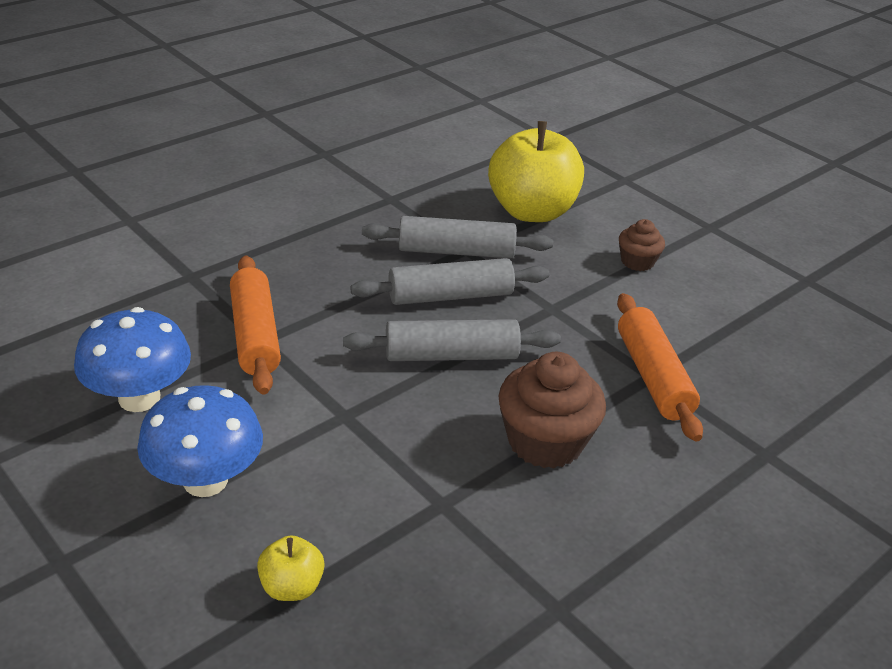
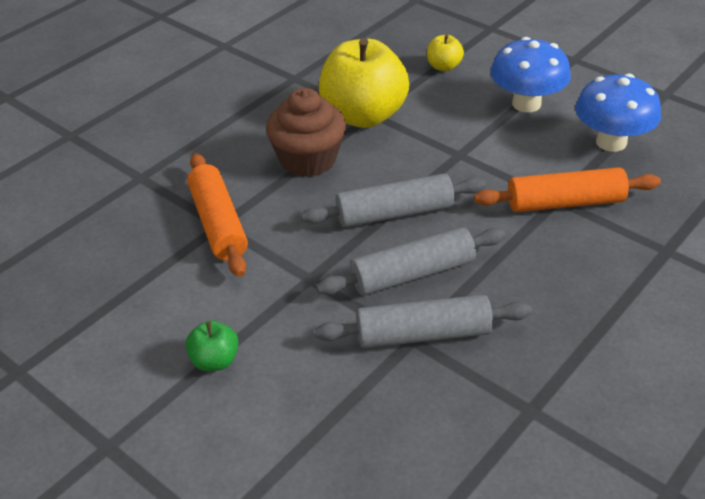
camera: 175 degrees right, 5 degrees up
orange rolling pin [230,255,281,395] -> orange rolling pin turned 75 degrees counterclockwise [474,167,661,212]
yellow apple [488,121,584,222] -> yellow apple moved to [319,38,409,128]
brown cupcake [619,219,665,271] -> green apple [186,320,239,371]

